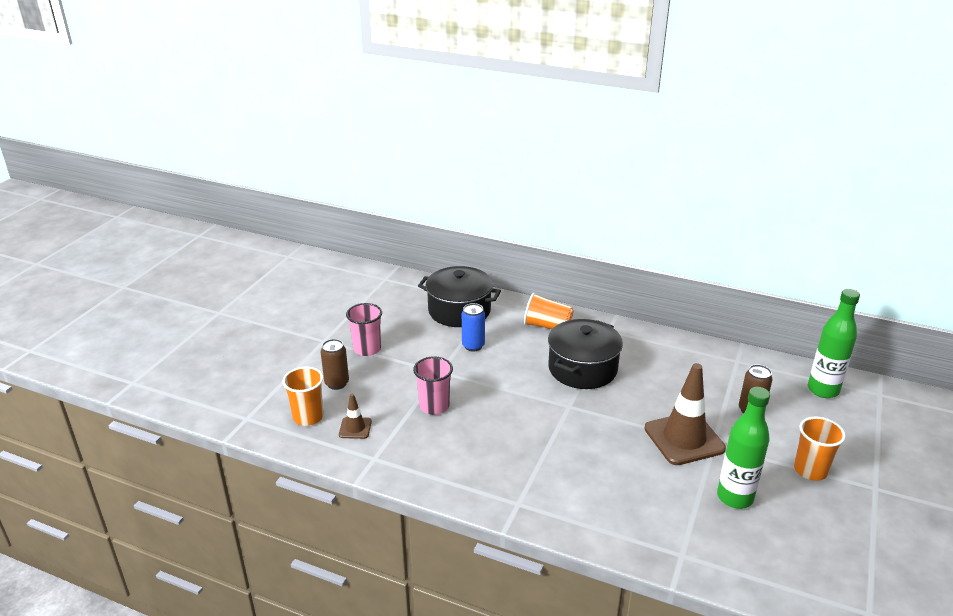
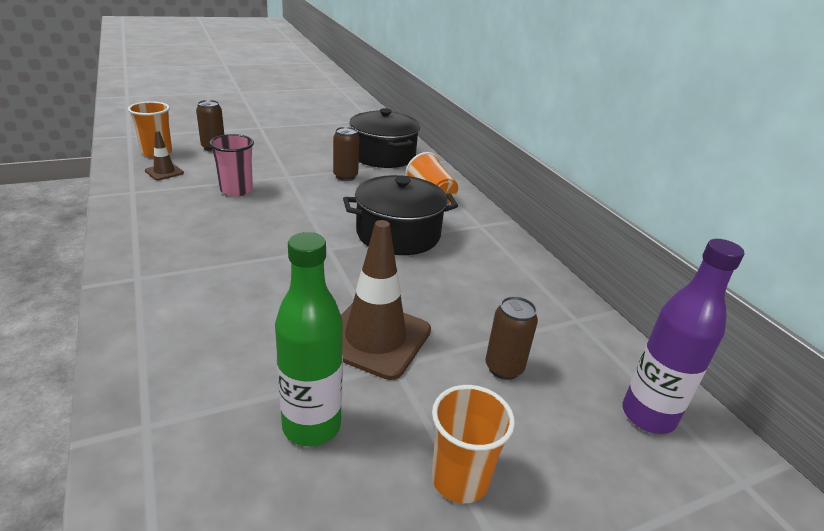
camera: 40 degrees right, 0 degrees up
pink cup [346,303,382,356] -> none
blue can [462,303,485,351] -> brown can [333,127,359,181]
green bottle [808,289,860,398] -> purple bottle [623,239,744,434]

